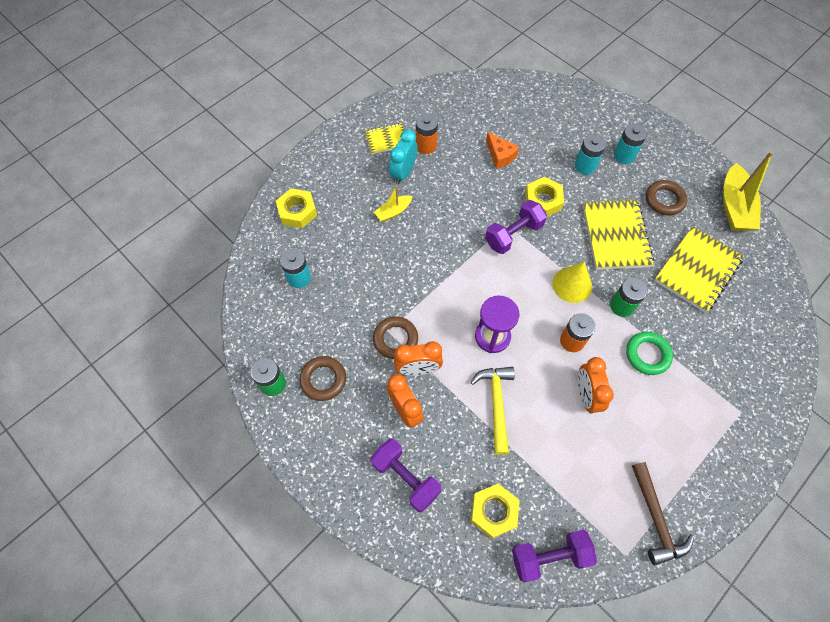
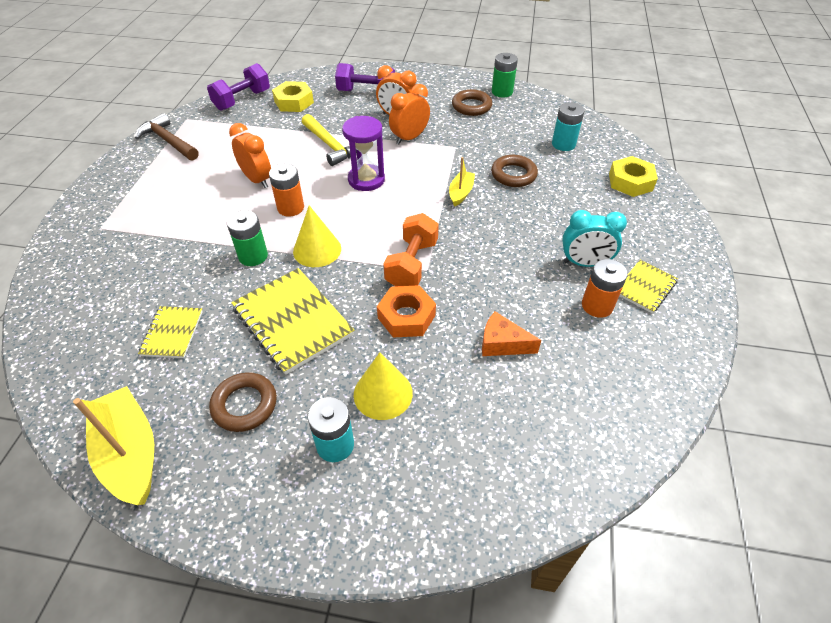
camera: 145 degrees right, 15 degrees down
brown ring [373,317,418,359] -> brown ring moved to [491,155,538,187]
yellow boat [374,185,412,222] -> yellow boat moved to [449,157,475,207]
turquoise clock [389,129,417,184] -> turquoise clock turned 105 degrees clockwise [562,210,627,267]
purple dumbbell [485,200,547,254] -> orange dumbbell [384,213,439,286]
yellow nut [525,177,564,217] -> orange nut [377,285,436,338]
turquoise battery [575,134,606,175] -> yellow cone [354,352,413,420]
green ring [626,332,673,375] -> none
yellow notebook [654,226,744,313] -> yellow notebook [138,306,203,358], size x0.56

